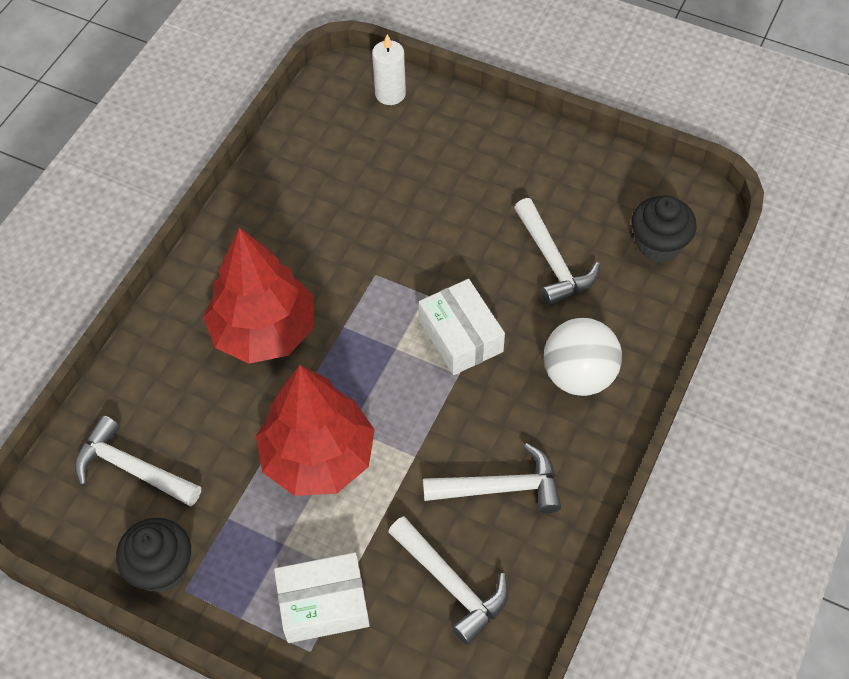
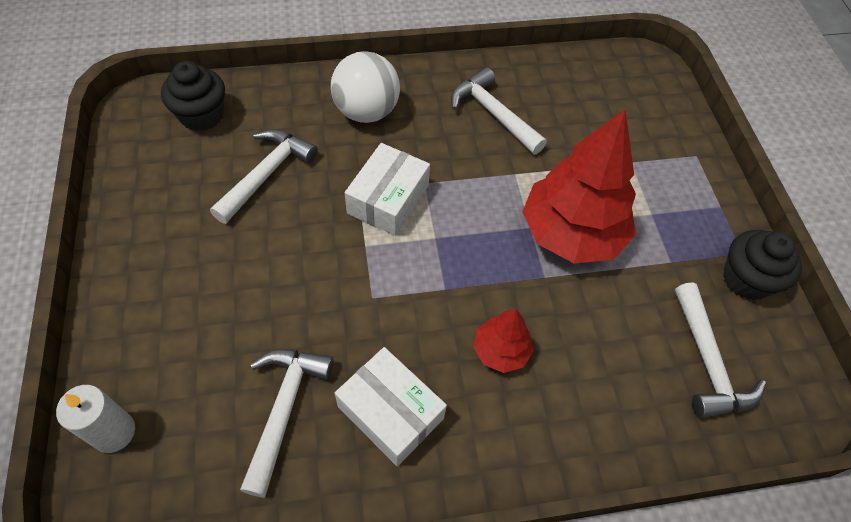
camera: 130 degrees left, 0 degrees up
red tree [203,228,314,363] -> red tree [473,309,534,373], size x0.49
white box [274,552,370,643] -> white box moved to [335,347,447,466]
white hammer [388,516,508,645] -> white hammer moved to [240,349,334,498]

